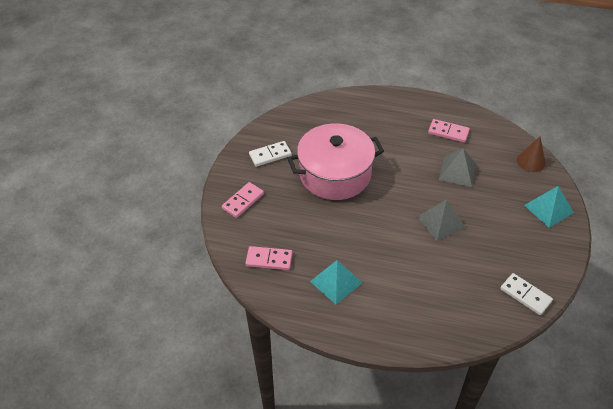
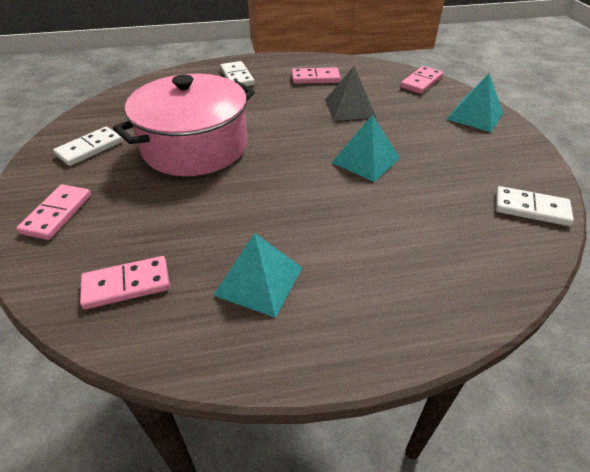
camera: 25 degrees left, 5 degrees down
grey pyramid [417,199,466,241] -> turquoise pyramid [332,115,400,182]
brown cone [517,137,546,172] -> pink domino [400,66,443,94]
none -> white domino [220,61,255,86]

